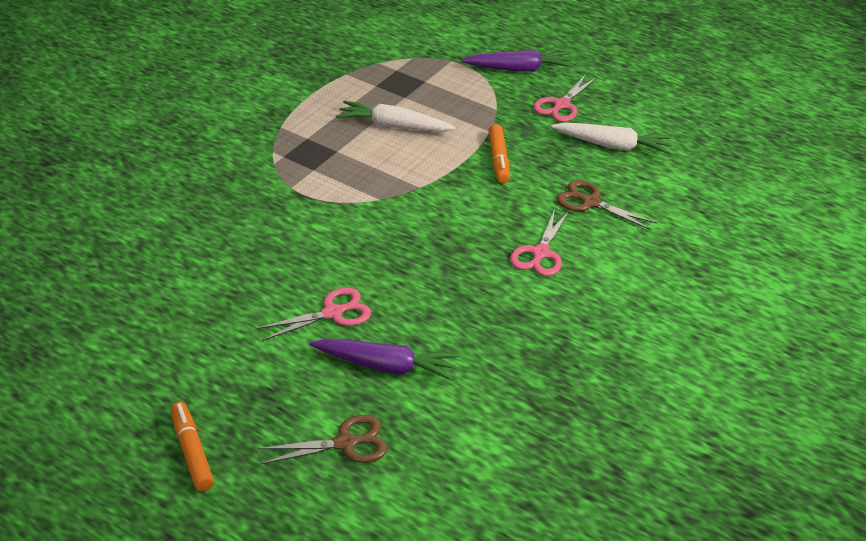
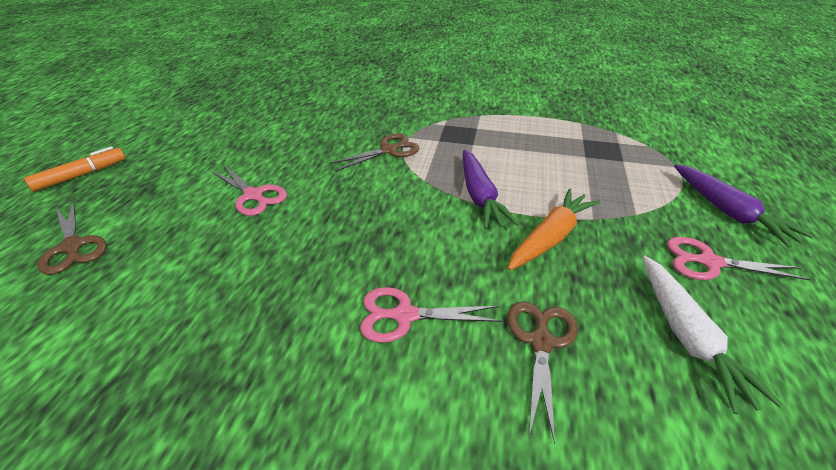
camera: 70 degrees right, 0 degrees up
purple carrot [309,339,459,381] -> purple carrot moved to [463,150,519,230]
white carrot [336,101,456,132] -> none
orange marker [488,124,510,183] -> orange carrot [508,188,600,270]
none -> brown scissors [329,133,420,171]

